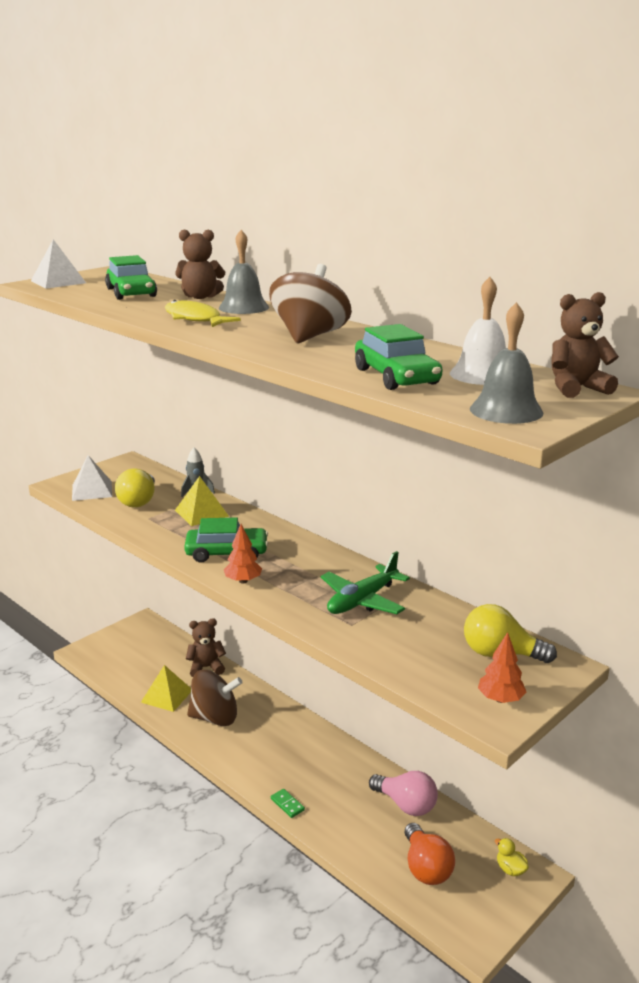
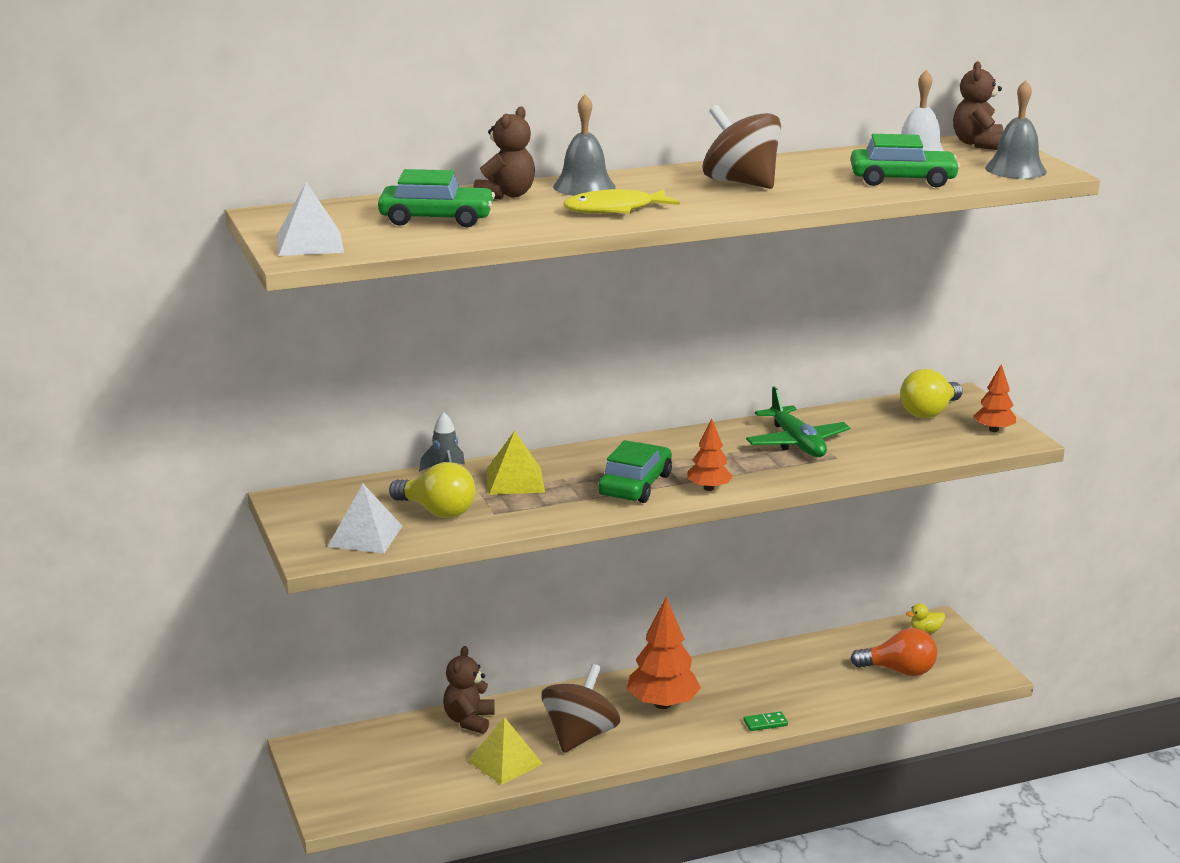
camera: 65 degrees left, 0 degrees up
pink light bulb [369,771,438,816] -> none
none -> orange tree [627,597,701,709]

